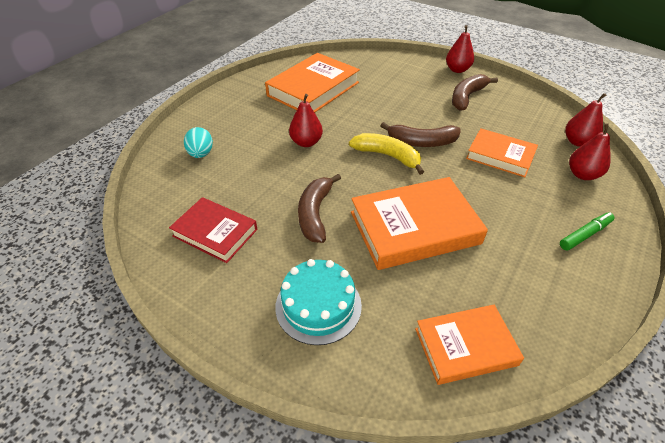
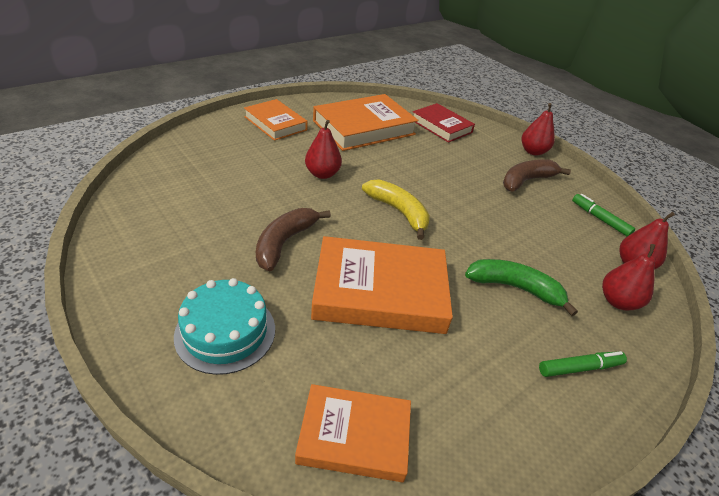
camera: 15 degrees right, 5 degrees down
red book [169,197,257,263] -> red book moved to [413,103,475,143]
turquoise egg [184,127,213,158] -> none
brown banana [380,122,460,147] -> none
orange book [466,128,538,177] -> orange book moved to [244,99,308,141]
none -> green banana [465,259,578,316]
none -> green marker [572,194,635,236]

